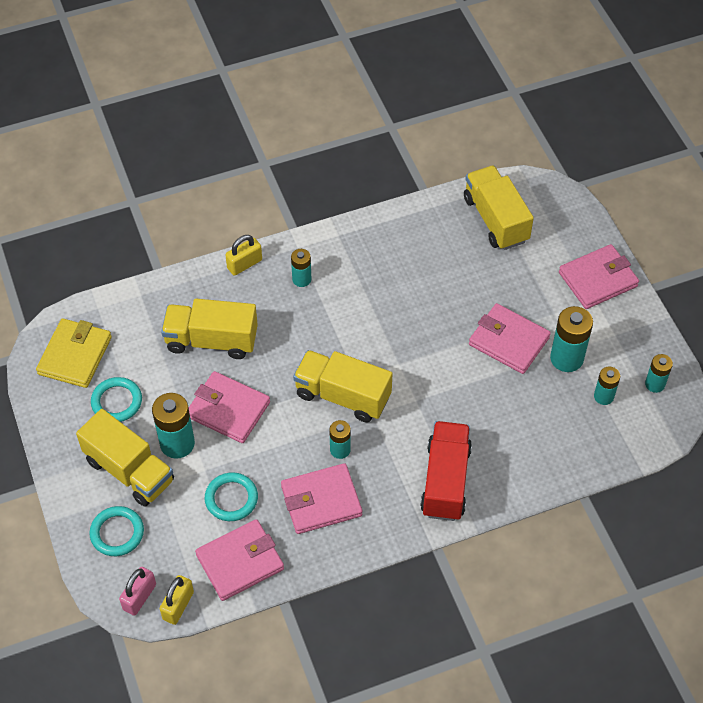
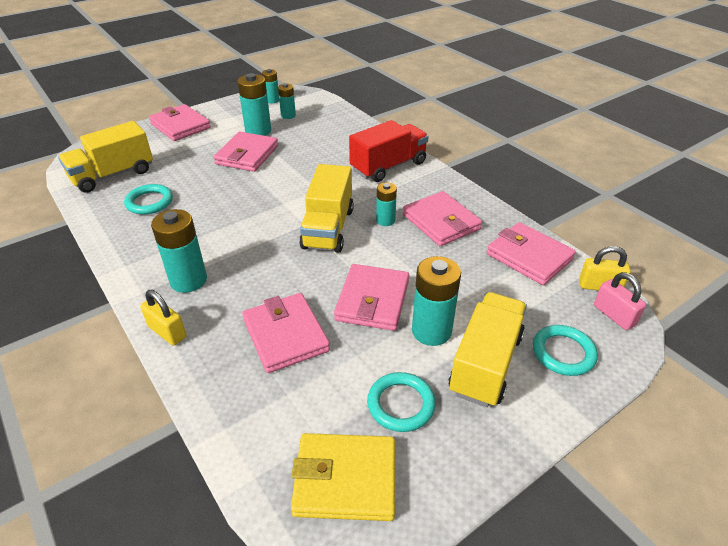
camera: 105 degrees left, 15 degrees down
pink padlock [119,567,156,616] -> pink padlock turned 45 degrees clockwise [594,272,646,330]
yellow truck [161,299,258,359] -> pink wallet [242,293,330,373]
turquoise ring [205,472,258,521] -> turquoise ring moved to [124,184,173,215]
turquoise battery [291,249,311,287] -> turquoise battery [151,209,207,293], size x1.69
red truck [420,421,472,521] -> red truck turned 150 degrees clockwise [349,120,429,182]

